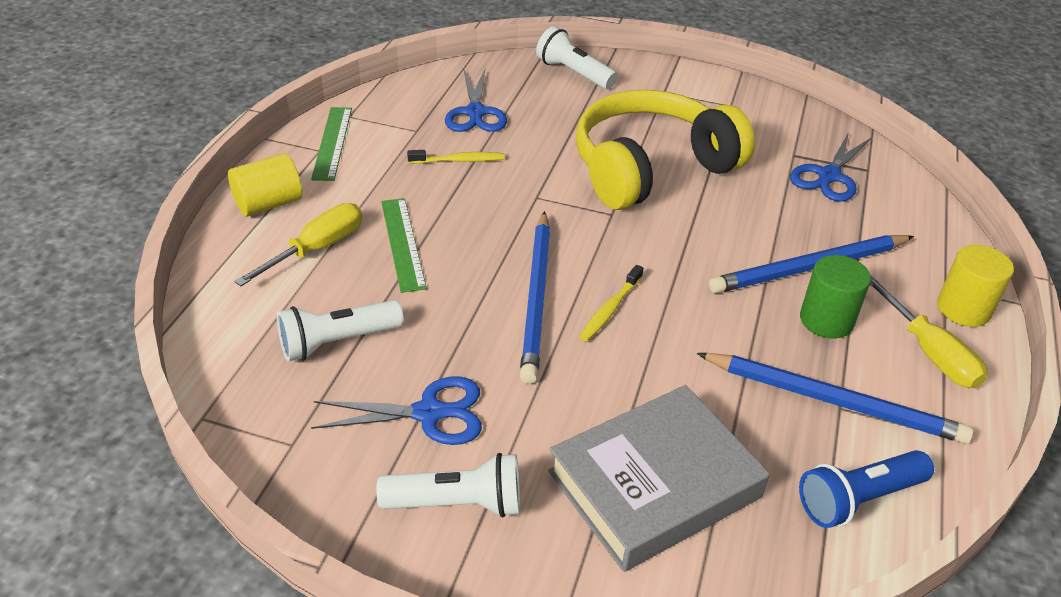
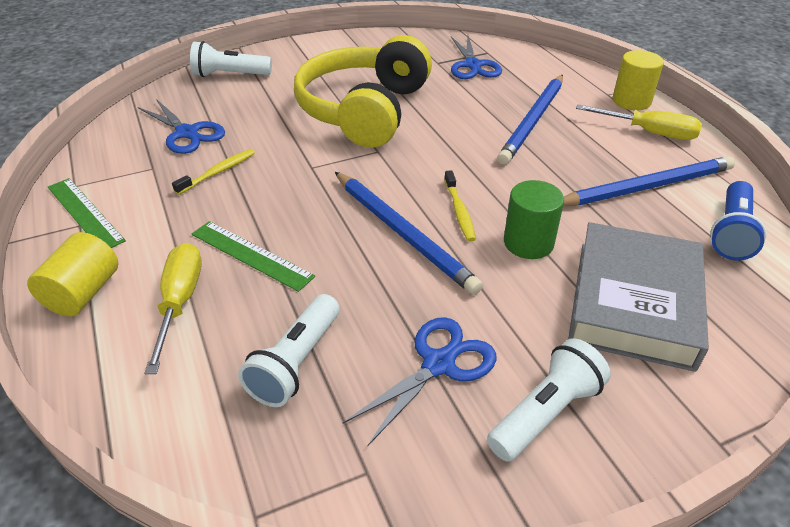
camera: 40 degrees left, 0 degrees up
green cylinder [800,255,871,338] -> green cylinder moved to [504,180,564,259]

